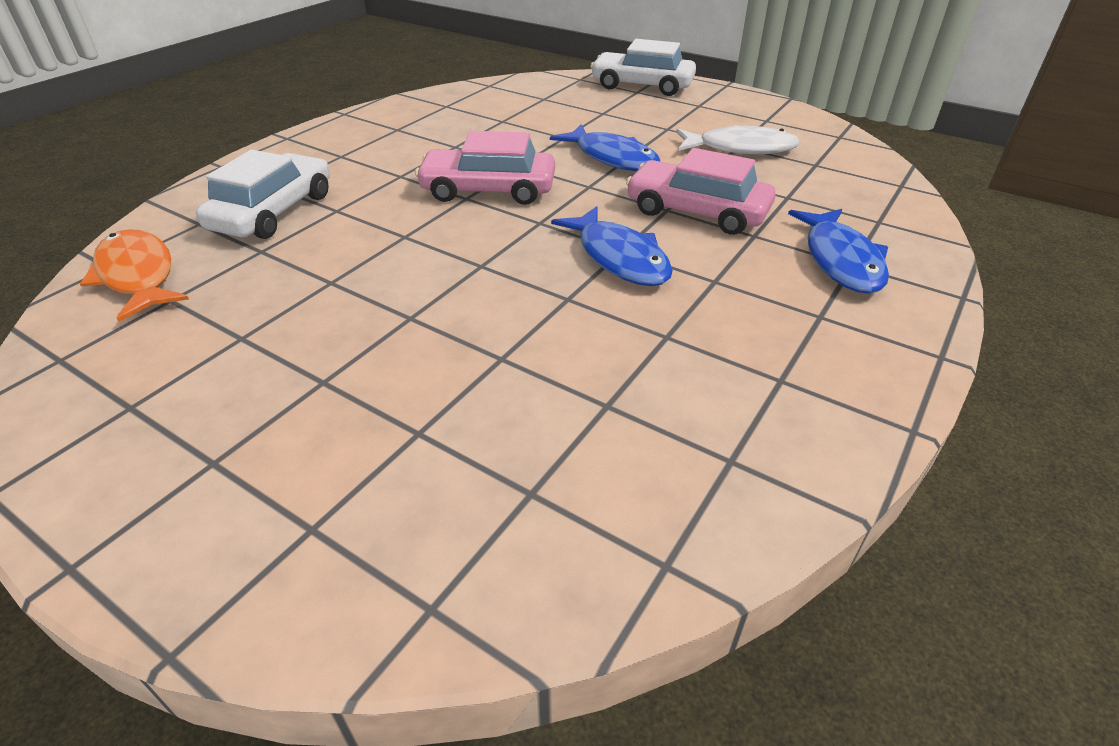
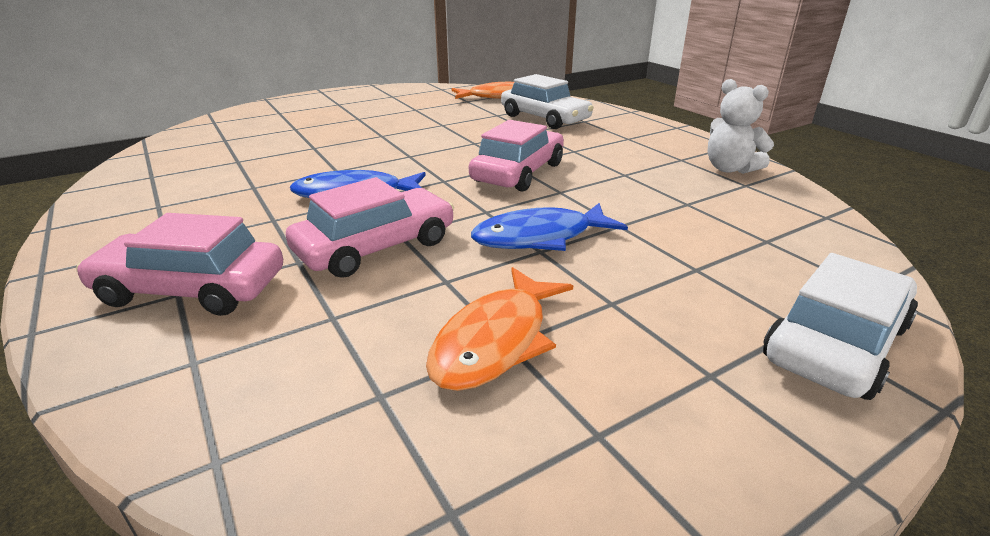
camera: 115 degrees right, 10 degrees down
white fish [676,125,800,154] -> orange fish [426,267,573,391]
blue fish [788,209,889,294] -> pink car [76,213,283,316]
none -> white teddy bear [708,79,774,174]

